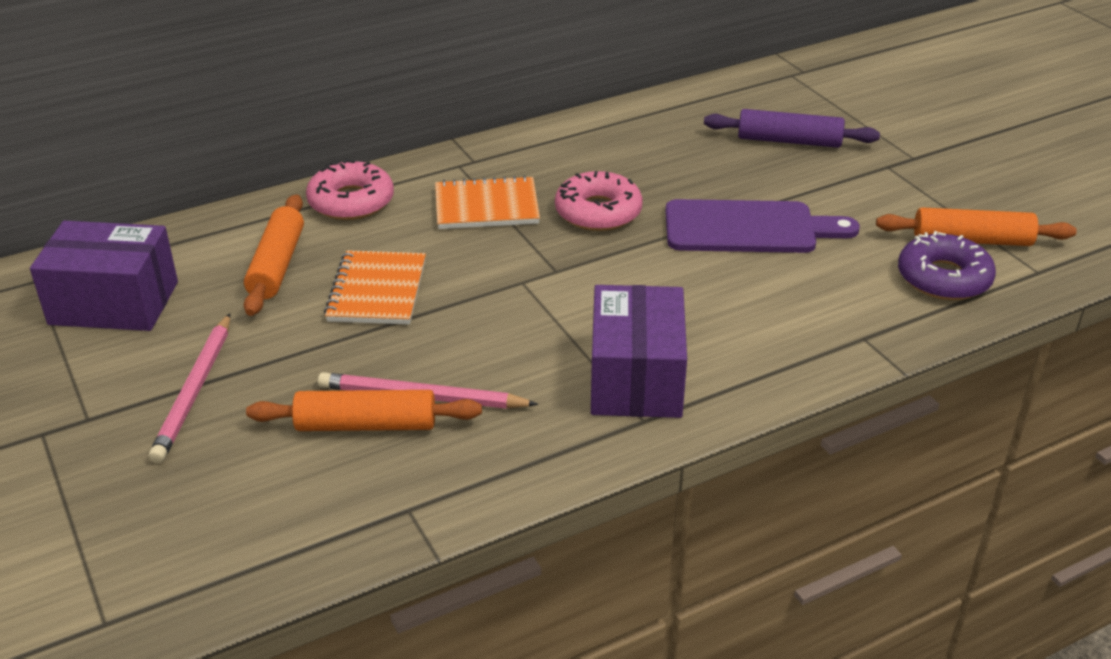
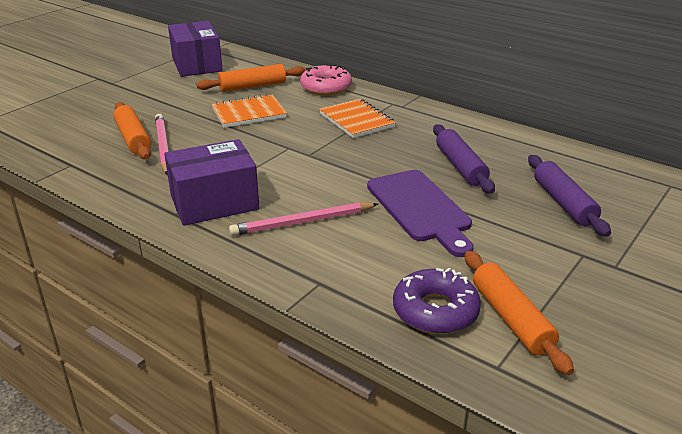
camera: 65 degrees right, 5 degrees down
pink pencil [149,314,230,463] -> pink pencil moved to [229,202,378,236]
pink donut [555,171,643,231] -> none
none -> purple rolling pin [433,124,495,194]

